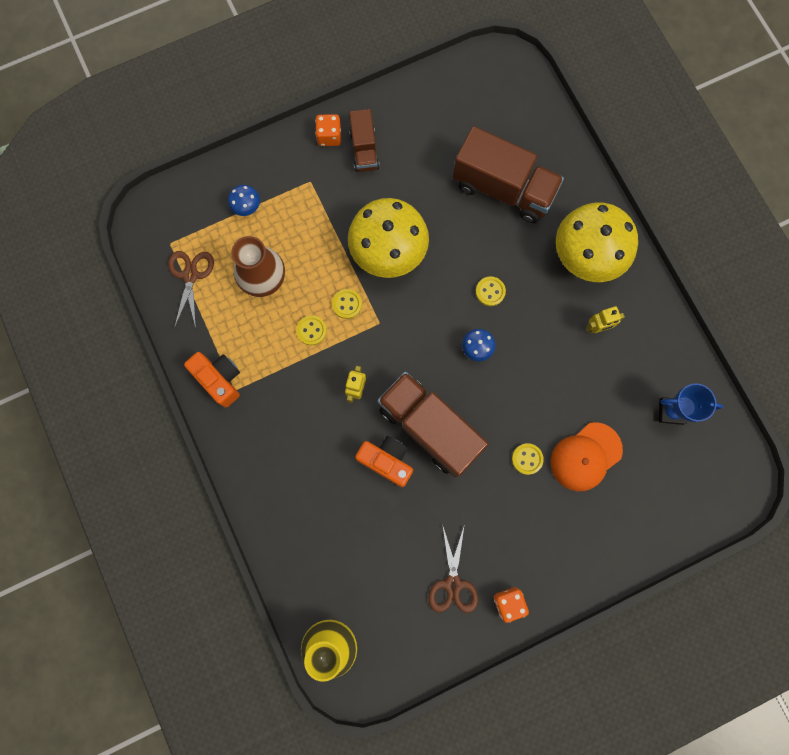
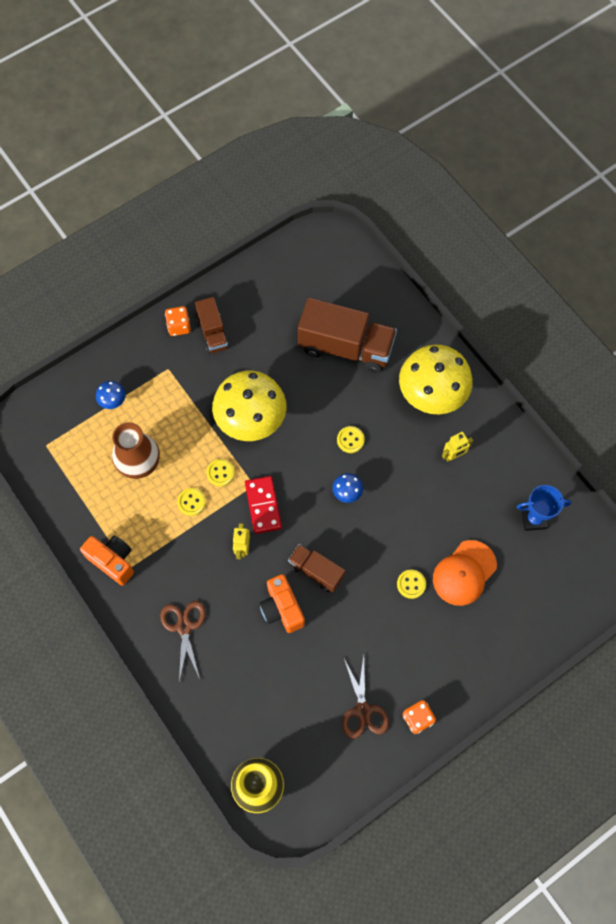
camera: 10 degrees left, 10 degrees down
brown scissors [168,251,214,328] -> brown scissors moved to [160,601,206,681]
orange camera [355,436,413,487] -> orange camera turned 135 degrees counterclockwise [259,574,305,633]
brown truck [378,372,488,478] -> brown truck [288,544,345,593], size x0.55
none -> red domino [245,476,282,534]

